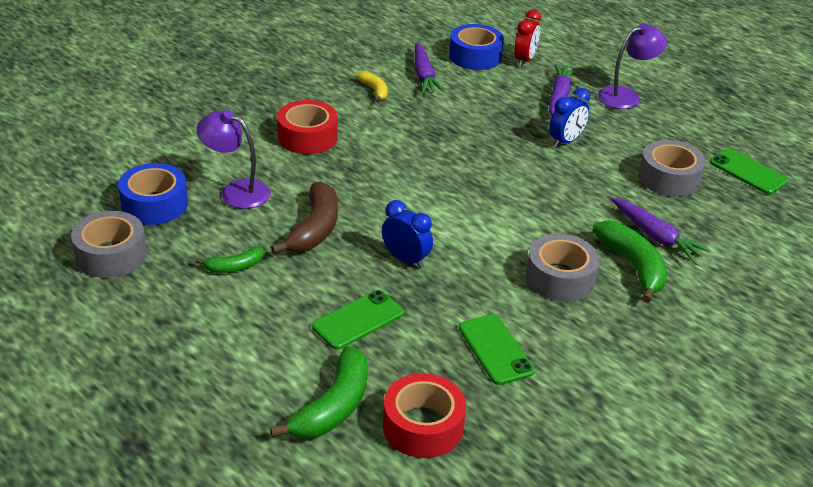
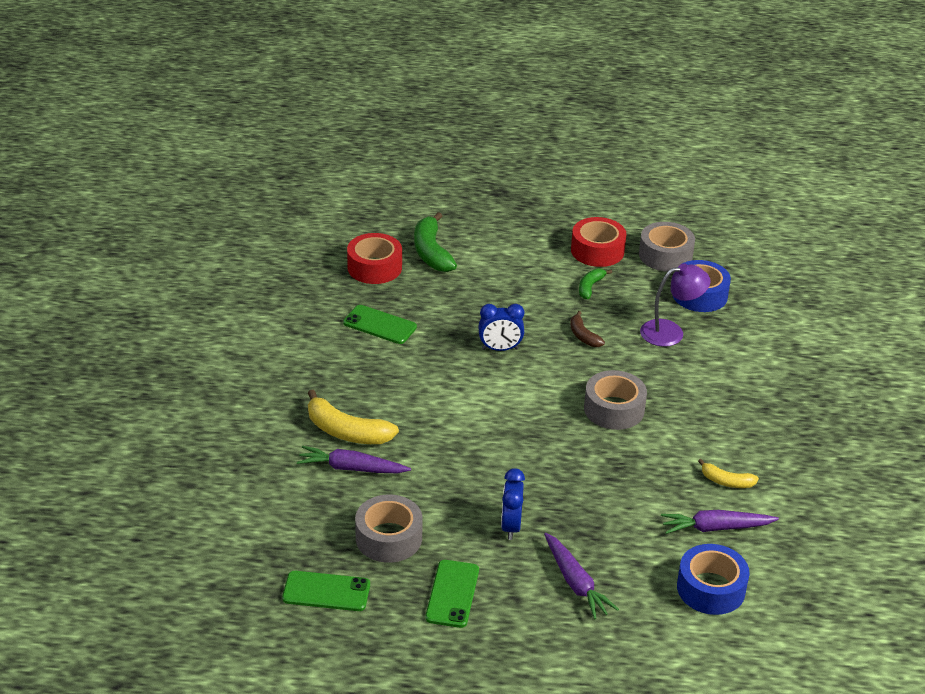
camera: 140 degrees right, 0 degrees up
brown banana [271,181,338,254] -> brown banana [570,311,605,347], size x0.56
red tape [277,100,338,154] -> red tape moved to [571,217,626,267]
green phone [312,290,404,350] -> green phone moved to [425,560,479,628]
purple carrot [415,43,445,93] -> purple carrot turned 45 degrees counterclockwise [661,510,779,534]
red clock [514,10,541,67] -> none
grey tape [526,234,599,301] -> grey tape moved to [584,370,647,430]
green banana [592,220,667,303] -> yellow banana [308,390,399,444]
purple lamp [598,23,667,109] -> none

